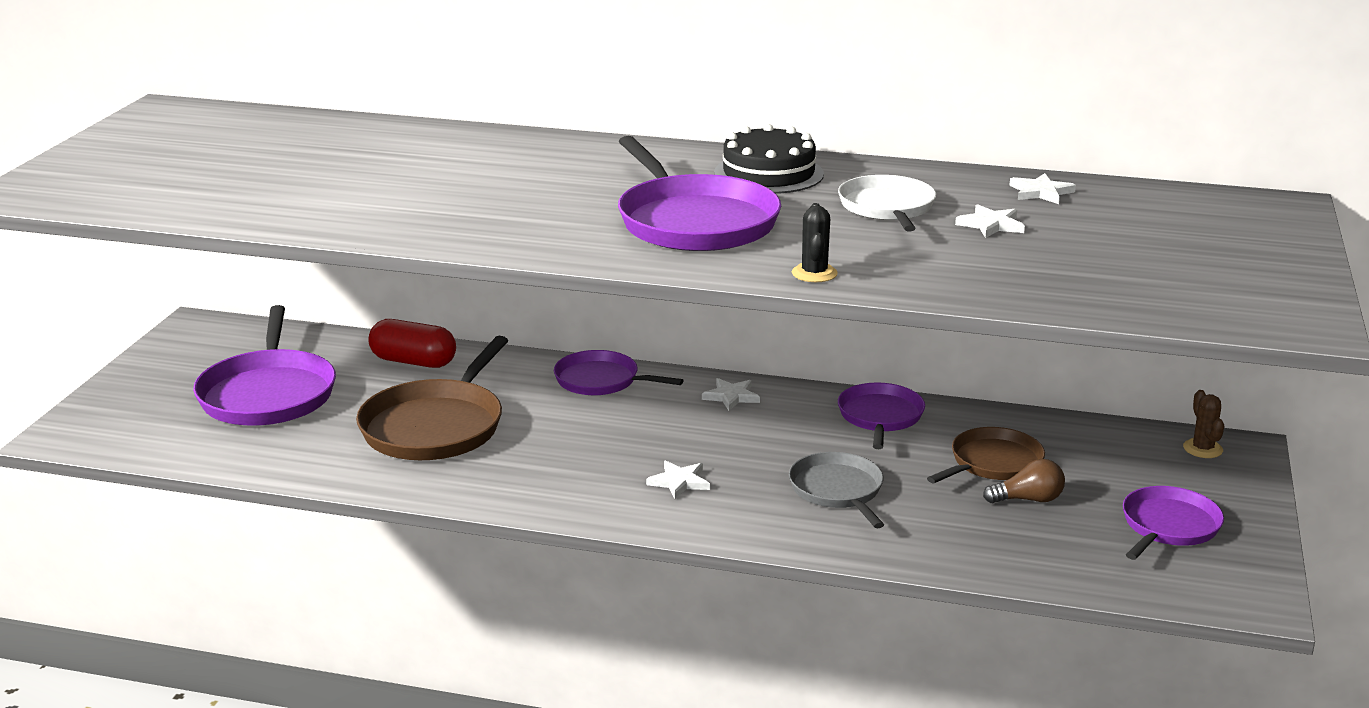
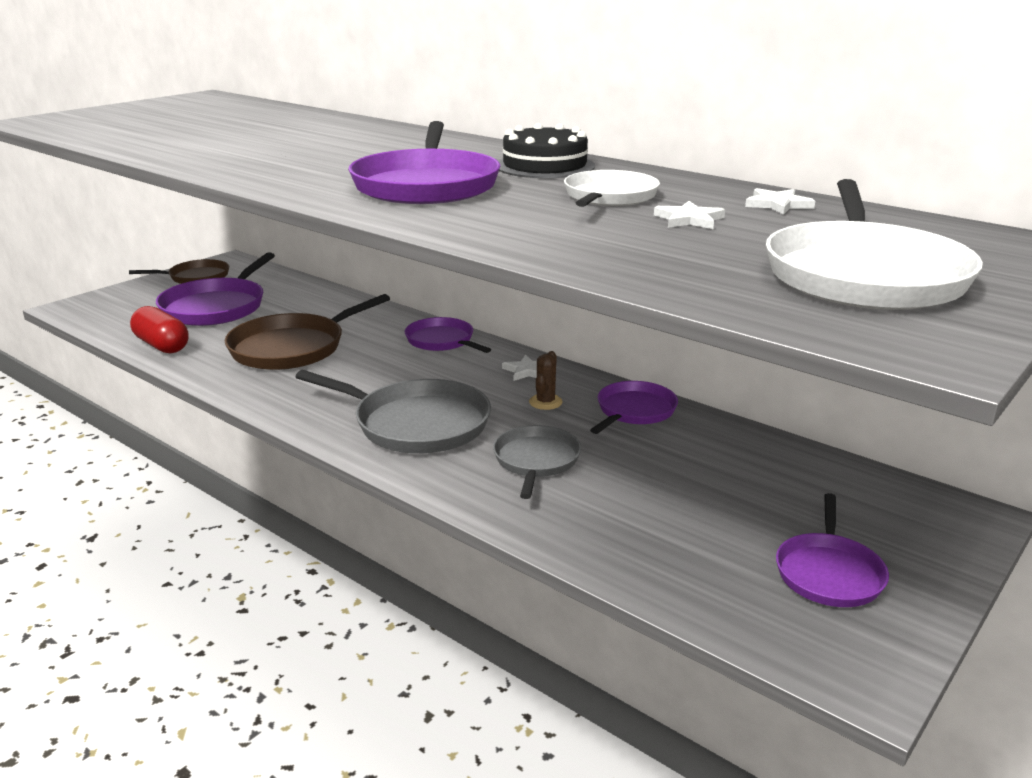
camera: 25 degrees right, 0 degrees up
red capsule [369,319,456,368] -> red capsule moved to [130,306,189,353]
white star [646,460,710,499] -> grey pan [295,370,491,453]
black cactus [792,203,838,282] -> none
brown pan [927,427,1045,483] -> brown pan moved to [129,259,229,284]
brown light bulb [983,459,1065,503] -> none
purple pan [1123,486,1224,560] -> purple pan turned 135 degrees clockwise [776,493,889,607]
brown cactus [1183,390,1224,458] -> brown cactus moved to [529,351,563,410]
none -> white pan [766,179,983,310]

